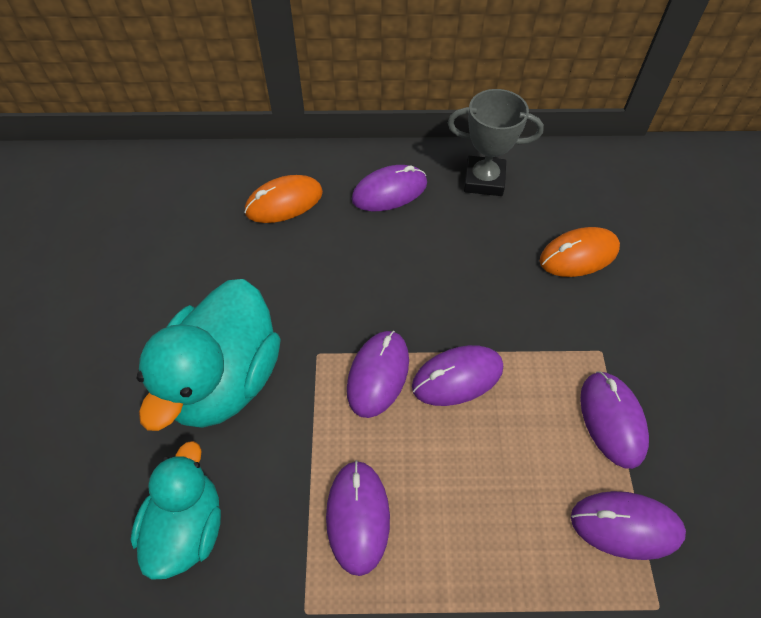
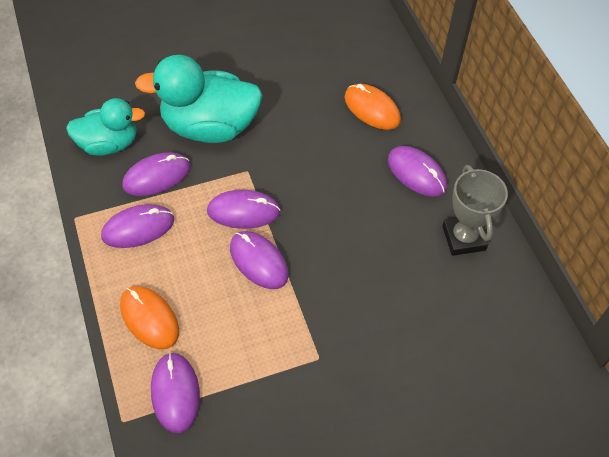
camera: 70 degrees right, 0 degrees up
orange mouse [540,227,620,277] -> orange mouse moved to [120,286,179,349]
purple mouse [580,371,649,469] -> purple mouse moved to [122,152,191,196]

